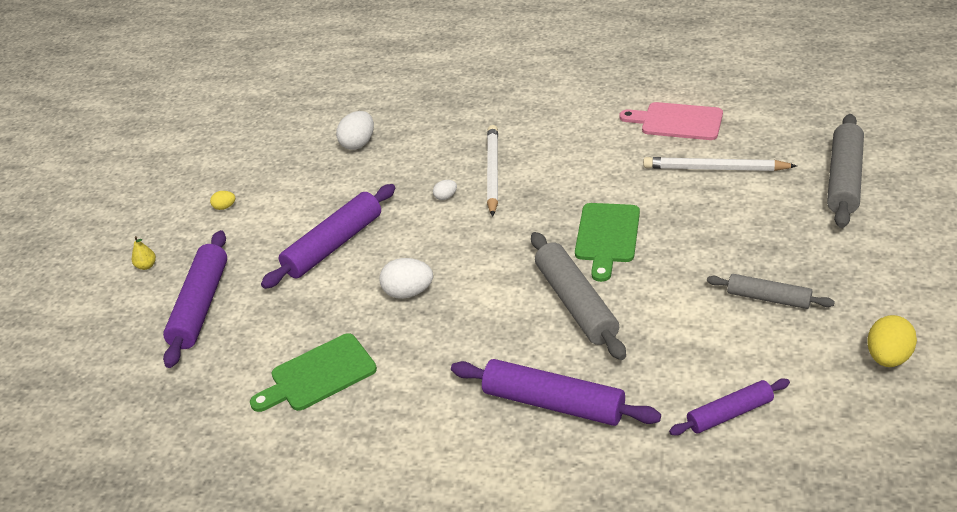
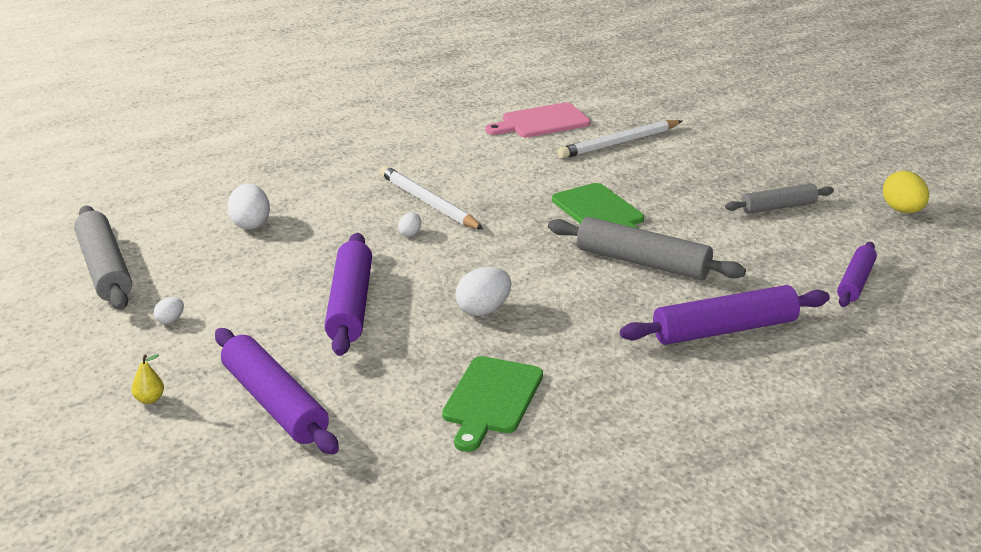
camera: 45 degrees left, 10 degrees down
yellow egg [210,191,235,210] -> white egg [154,297,184,324]
grey rolling pin [827,114,864,228] -> grey rolling pin moved to [74,206,132,310]

